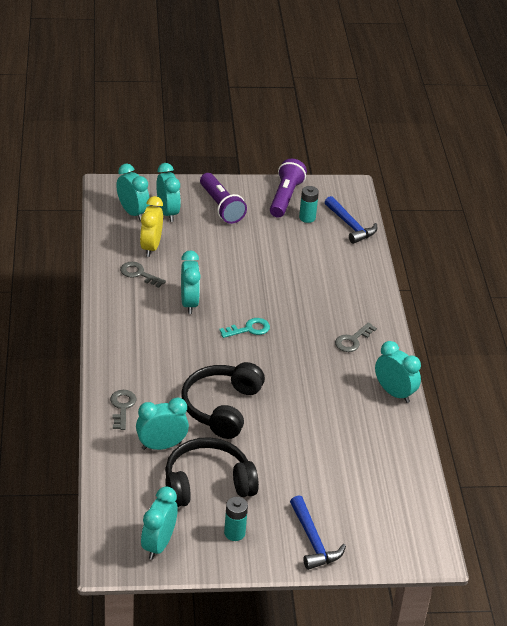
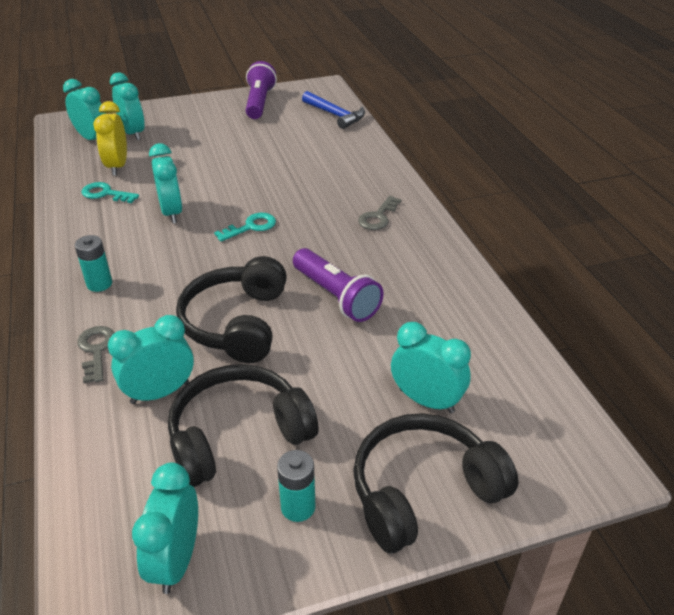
camera: 10 degrees left, 0 degrees up
grey key [120,262,166,288] -> turquoise key [82,182,139,203]
purple flashlight [200,173,247,224] -> purple flashlight moved to [293,248,384,322]
blue hammer [290,496,346,570] -> black headphones [353,413,519,553]
turquoise battery [299,186,319,223] -> turquoise battery moved to [75,235,112,292]
turquoise clock [375,341,421,403] -> turquoise clock moved to [391,322,471,413]

